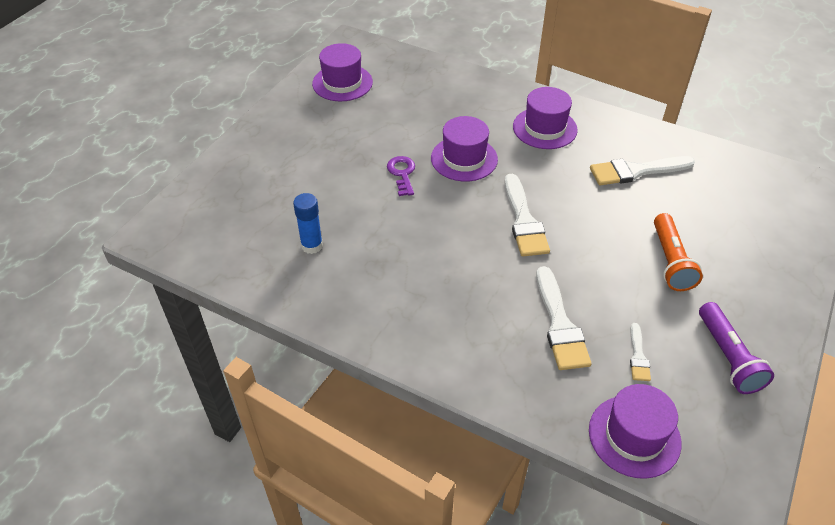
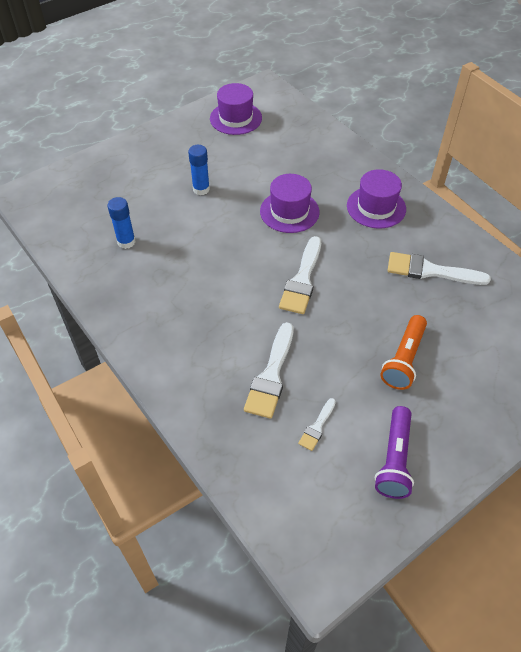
camera: 25 degrees right, 5 degrees up
purple key [387,156,415,196] -> none
purple hat [589,384,681,479] -> none
none -> blue glue stick [188,145,210,195]

